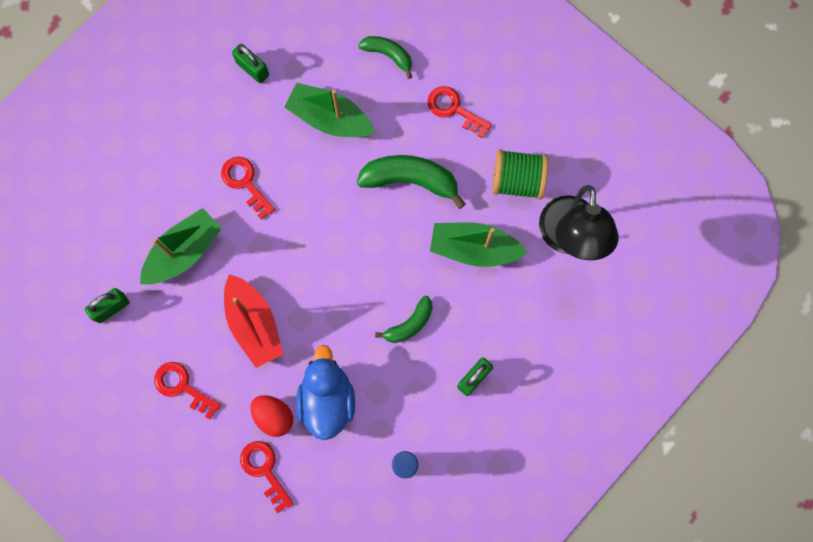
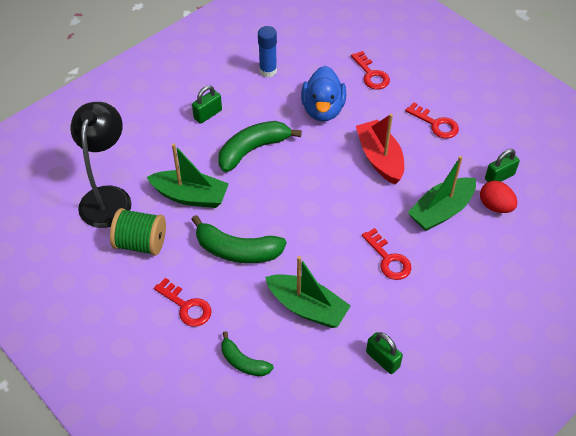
camera: 175 degrees left, 25 degrees down
red egg [250,395,293,437] -> red egg moved to [480,181,517,213]
green banana [375,296,433,343] -> green banana [218,121,302,172], size x1.68

